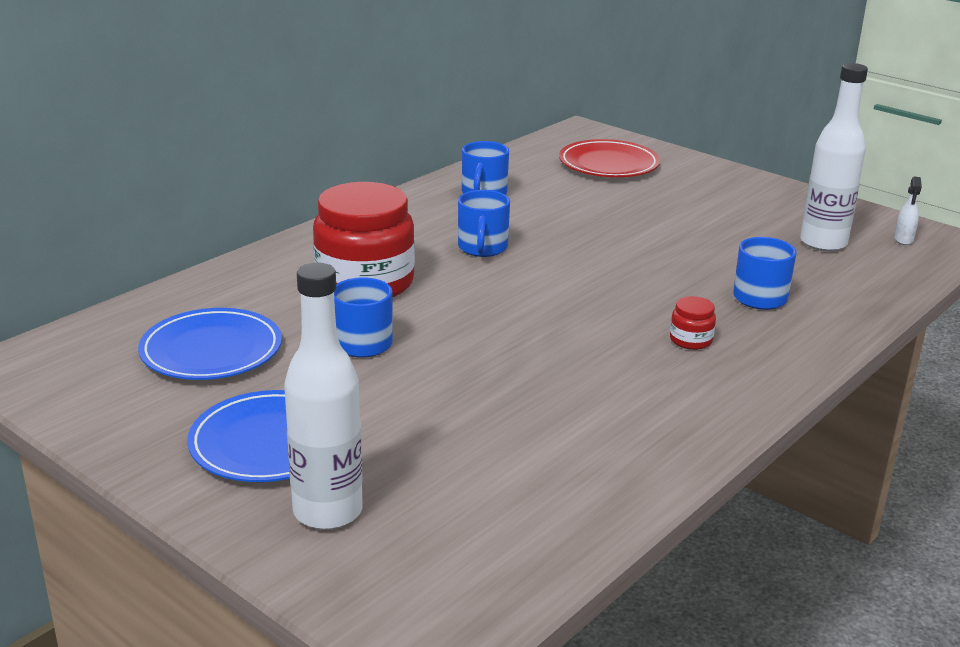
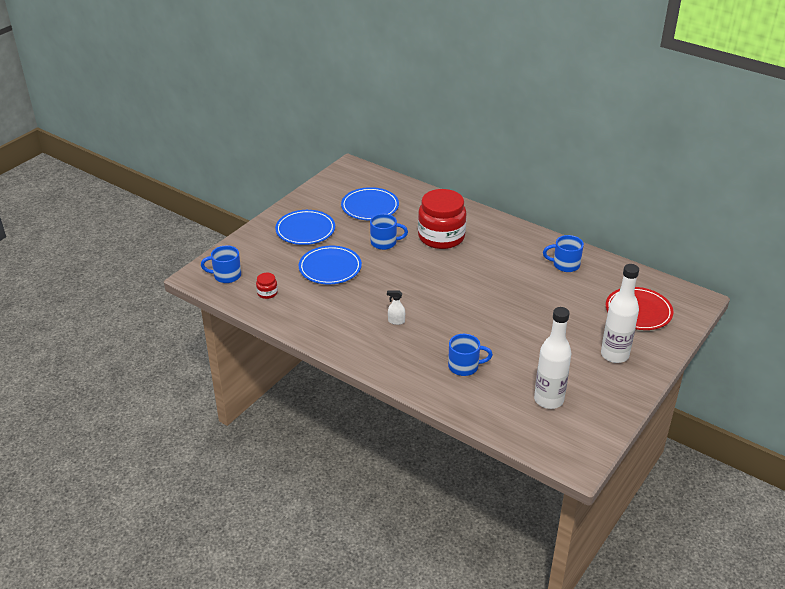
camera: 85 degrees right, 10 degrees up
white bottle [284,263,363,530] -> white bottle moved to [601,264,639,363]
blue mug [458,190,510,257] -> blue mug moved to [201,245,241,283]
red jar [670,296,716,350] -> red jar moved to [256,273,278,299]
white spray bottle [894,177,922,245] -> white spray bottle moved to [387,290,405,325]
none -> blue plate [299,246,362,284]

